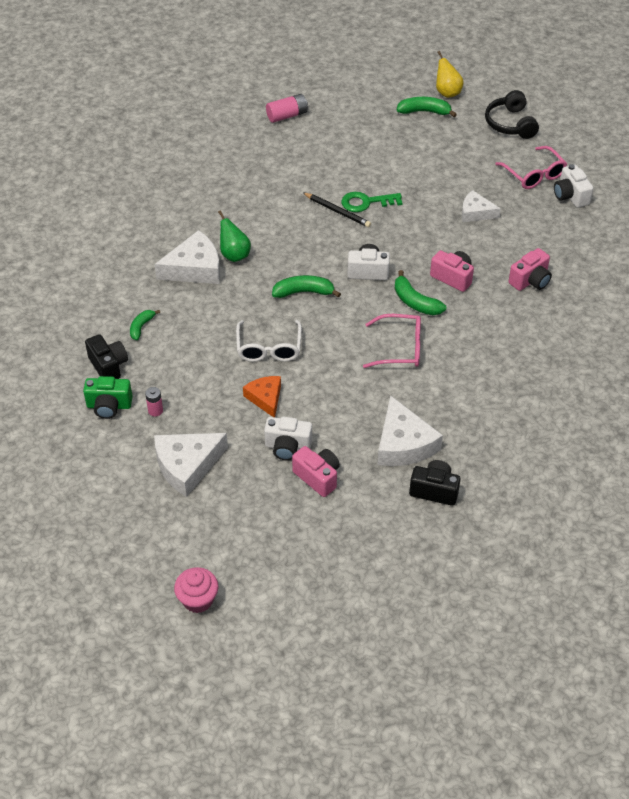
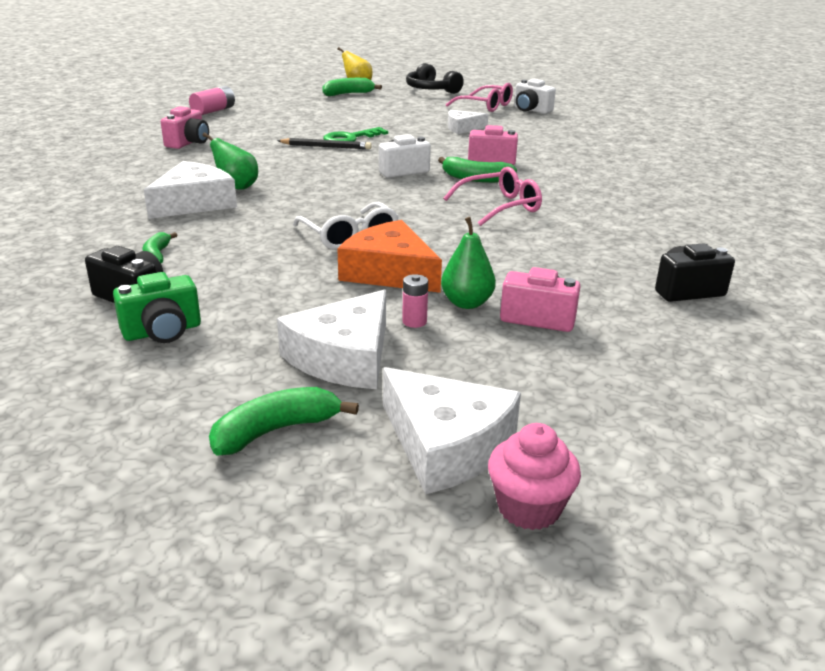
camera: 30 degrees left, 20 degrees down
pink battery [145,387,163,417] -> pink battery moved to [402,274,428,328]
orange cheese [243,376,281,417] -> orange cheese [337,220,442,293], size x1.61
white camera [264,417,312,461] -> green pear [441,217,496,309]
green banana [272,275,341,298] -> green banana moved to [209,387,359,456]
white cheese [377,395,443,466] -> white cheese moved to [383,367,521,494]
pink camera [508,248,552,291] -> pink camera moved to [161,106,209,149]

